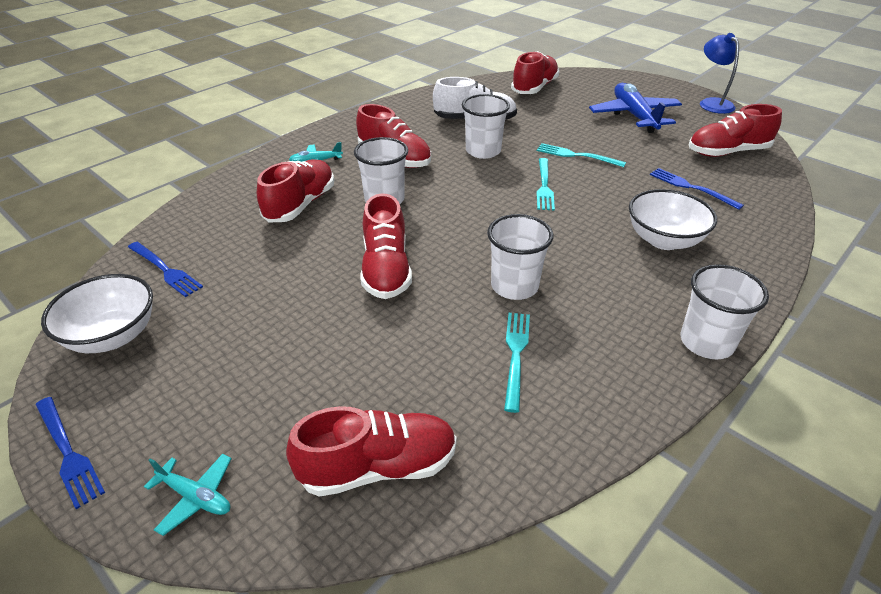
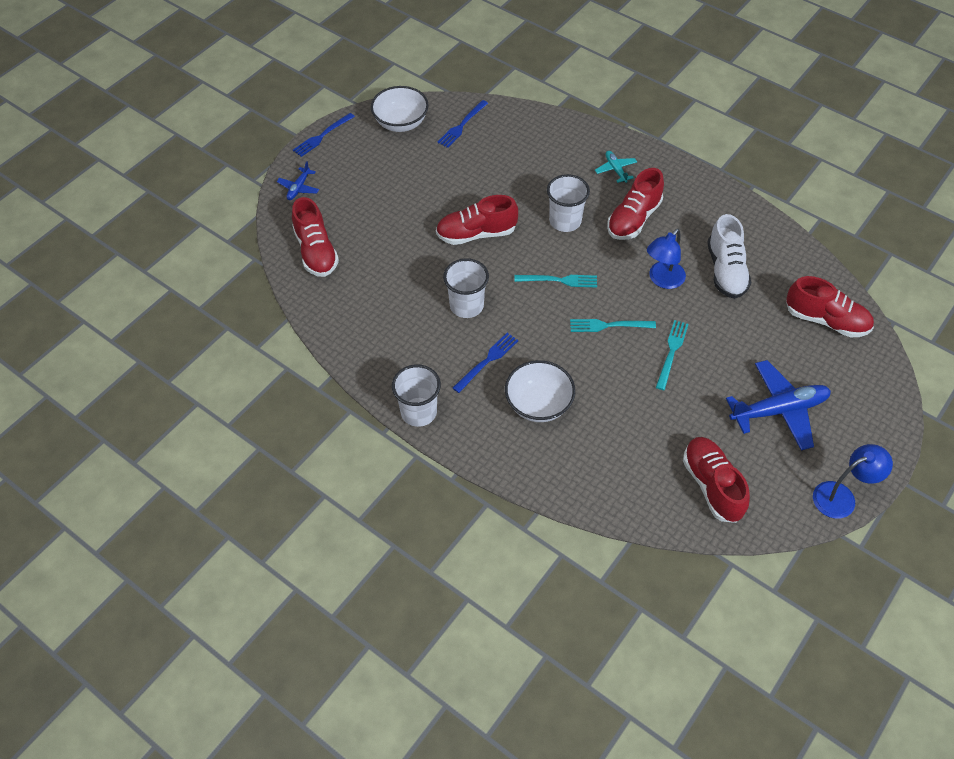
camera: 85 degrees right, 15 degrees up
turquoise plane [144,454,232,536] -> blue plane [277,161,319,200]
red shoe [257,159,334,222] -> none
white cup [462,94,510,159] -> blue lamp [647,229,686,289]
turquoise fork [504,313,530,413] -> turquoise fork moved to [514,275,597,288]
blue fork [650,168,744,210] -> blue fork moved to [453,333,519,393]

